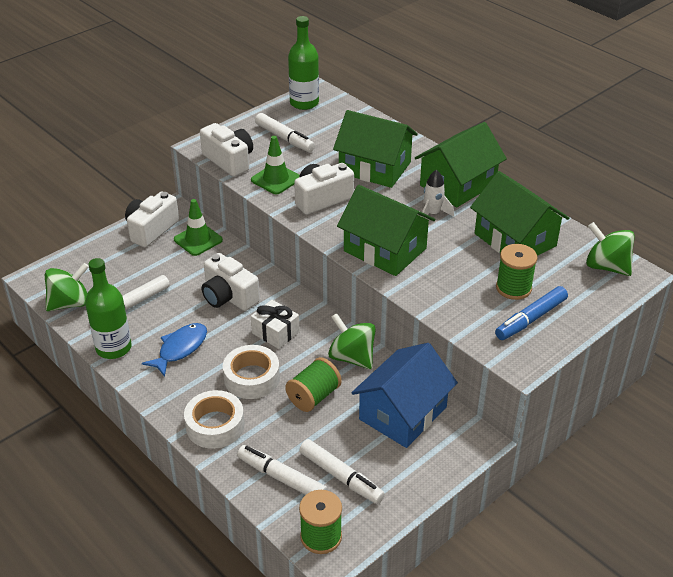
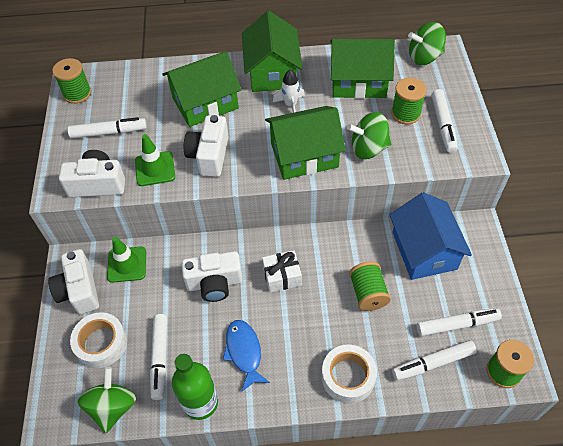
camera: 50 degrees left, 15 degrees up
white tape [223,345,280,399] -> white tape moved to [70,312,127,368]
green bottle [288,16,319,110] -> green spool [52,58,91,104]
green spinning top [328,313,376,369] -> green spinning top moved to [347,112,391,159]
blue marker [495,286,568,340] -> white marker [431,89,458,153]

